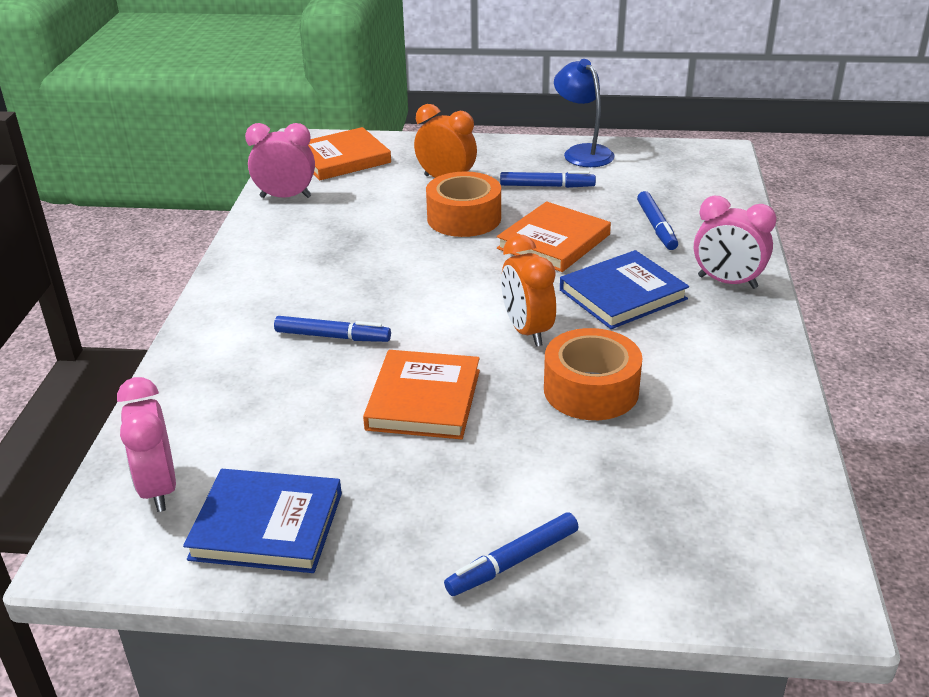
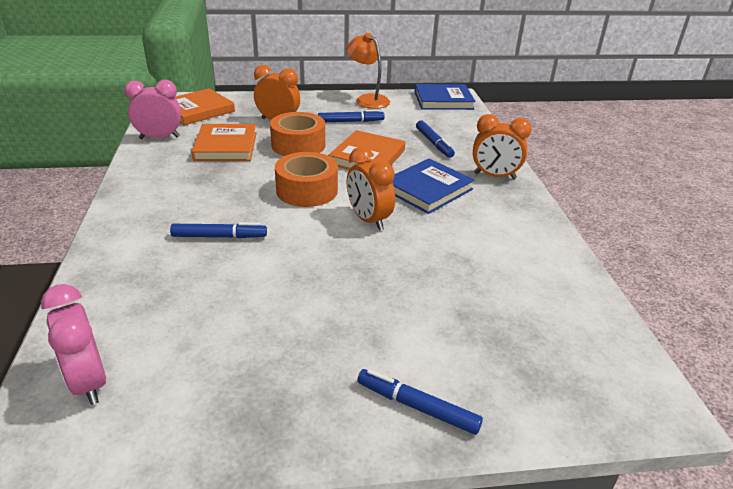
camera: 15 degrees left, 0 degrees up
blue book [183,469,342,573] -> blue book moved to [415,84,476,110]
orange book [363,350,480,439] -> orange book moved to [191,124,257,161]
blue marker [444,512,579,596] -> blue marker turned 75 degrees clockwise [357,369,483,435]
orange tape [544,328,643,420] -> orange tape moved to [275,152,338,207]
blue lamp [554,59,614,167] -> orange lamp [346,33,390,109]
pink clock [694,196,777,289] -> orange clock [473,114,532,179]

